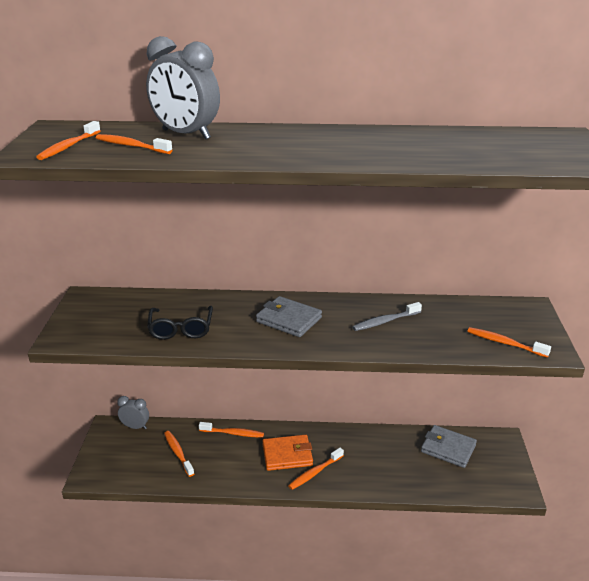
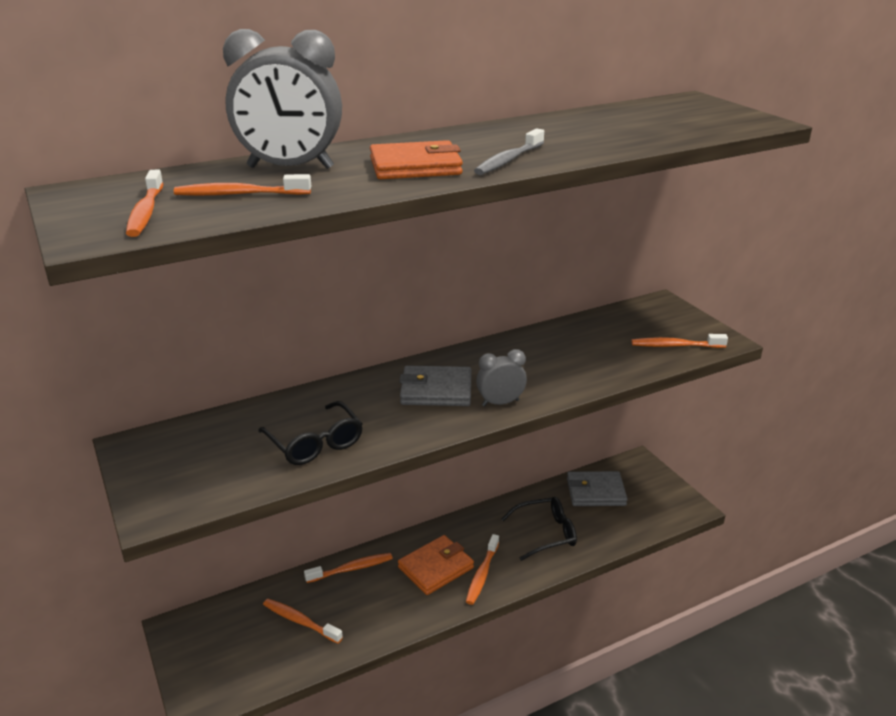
camera: 30 degrees left, 0 degrees up
grey clock [117,396,149,429] -> grey clock moved to [476,349,527,406]
grey toothbrush [352,302,422,331] -> grey toothbrush moved to [474,129,544,175]
none -> orange wallet [370,140,463,179]
none -> black glasses [501,497,577,561]

